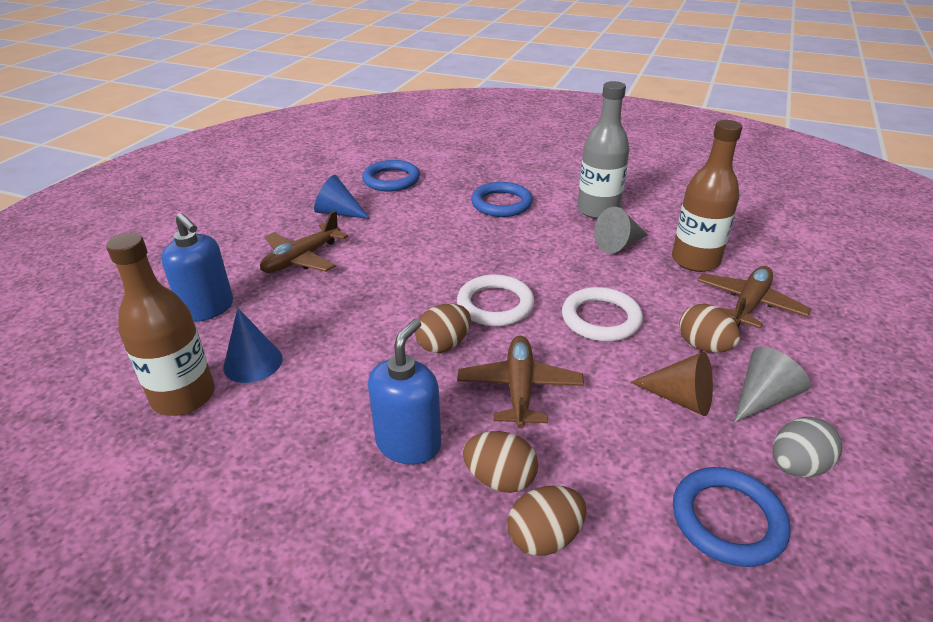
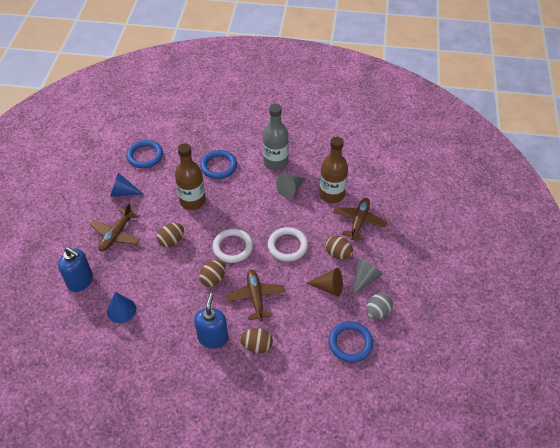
camera: 15 degrees left, 15 degrees up
brown bottle [106,233,215,416] -> brown bottle moved to [175,143,206,210]
brown egg [507,485,587,556] -> brown egg moved to [157,223,184,248]

